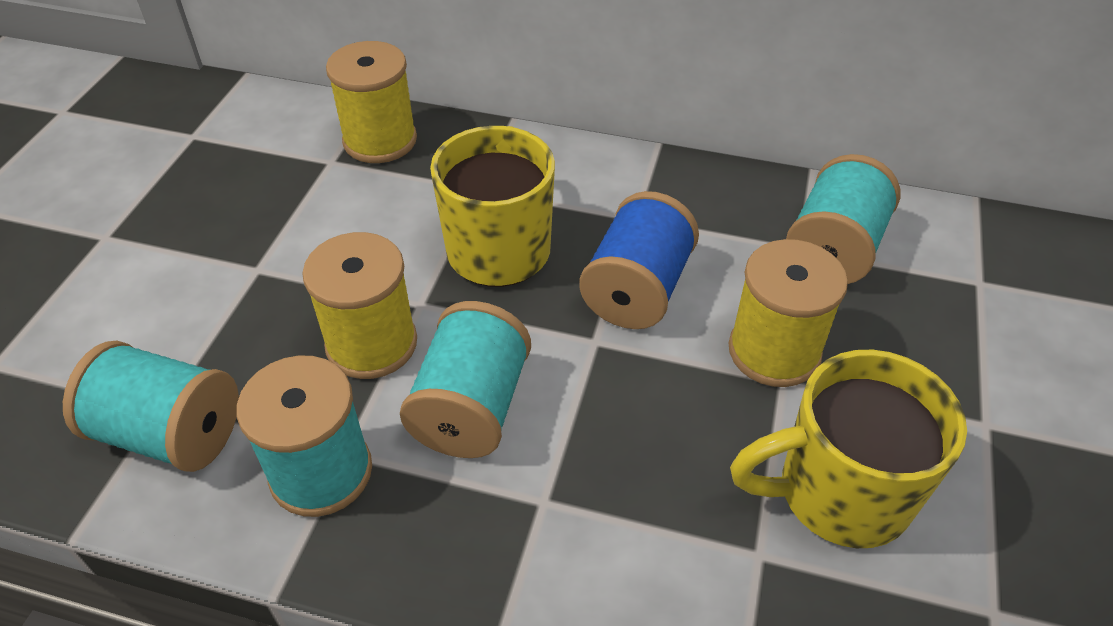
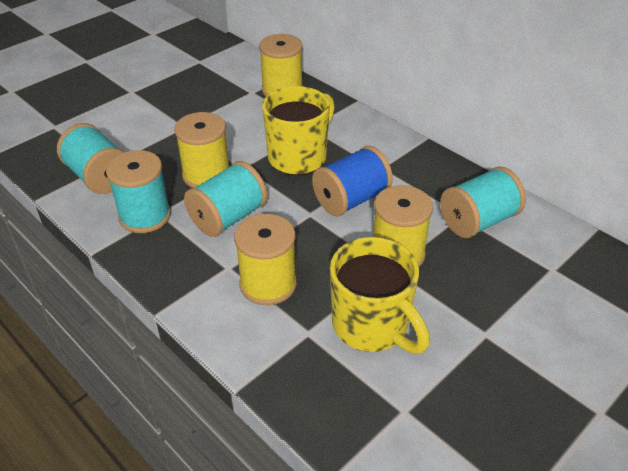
camera: 30 degrees right, 5 degrees down
yellow mug [730,350,967,548] -> yellow mug turned 150 degrees counterclockwise [330,237,430,354]
none -> yellow spool [234,214,297,305]

